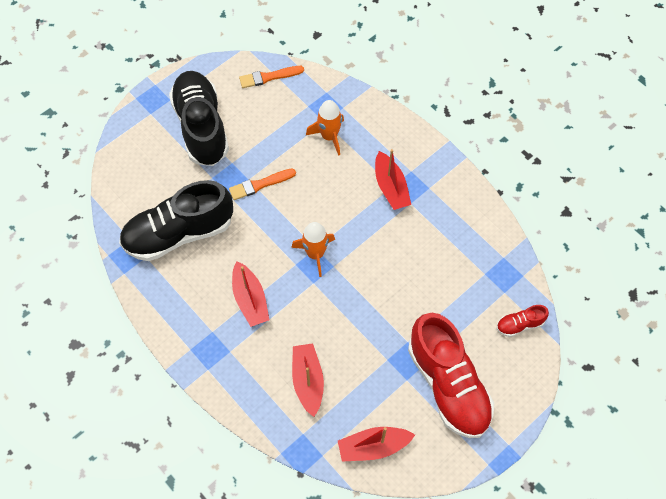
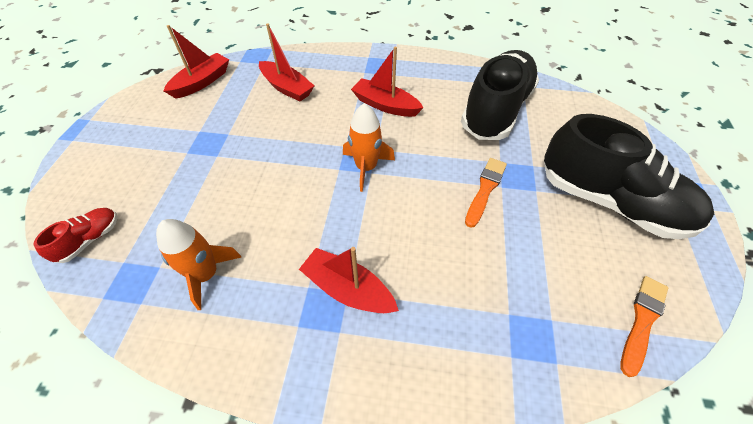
camera: 140 degrees right, 10 degrees down
orange rocket [306,100,344,156] -> orange rocket moved to [156,219,241,310]
red shoe [408,313,494,438] -> none

